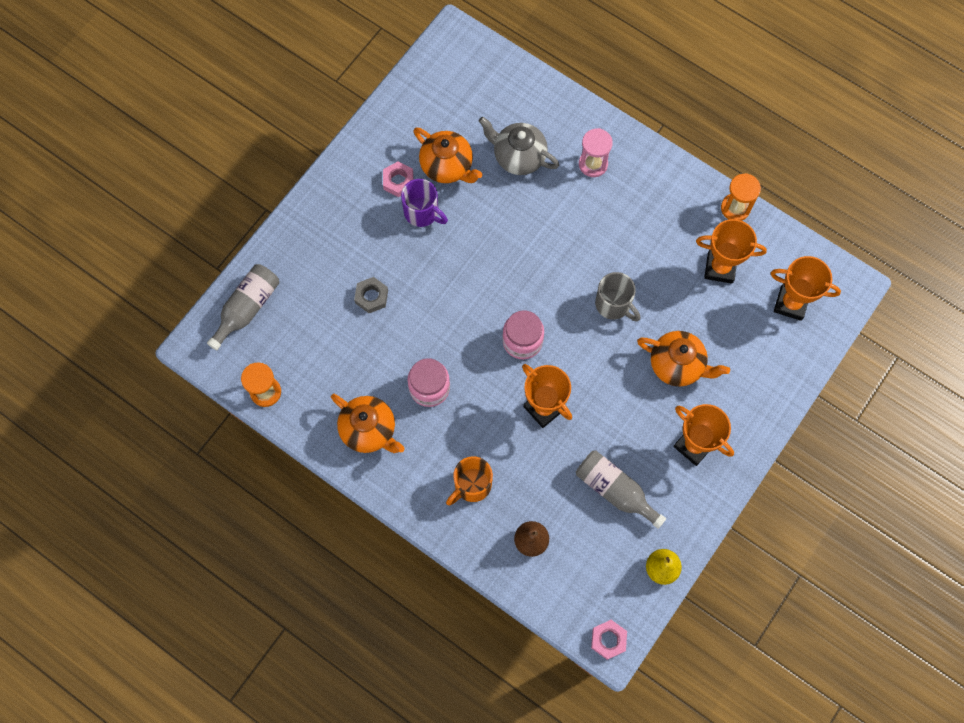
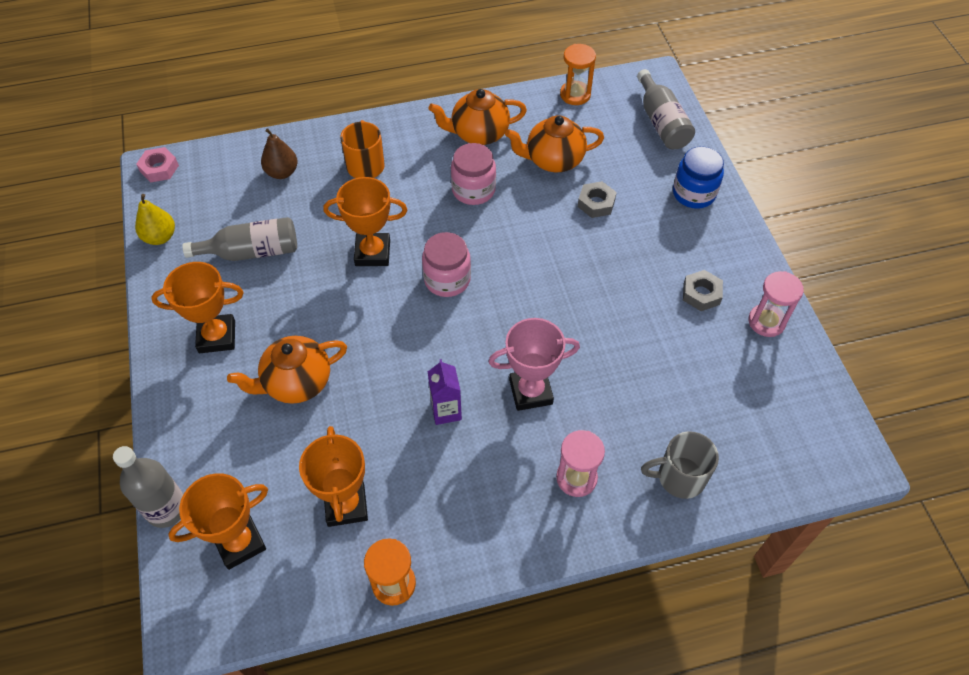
camera: 130 degrees right, 15 degrees down
pink nut [383,162,413,197] -> grey nut [683,270,723,311]
purple mug [401,179,448,227] -> none
orange teapot [413,128,482,183] -> orange teapot moved to [505,116,604,172]
grey teapot [479,117,559,175] -> none
grey mug [595,272,641,321] -> grey mug moved to [641,431,719,499]
orange trophy [696,219,767,284] -> orange trophy turned 60 degrees counterclockwise [299,426,368,527]
none -> grey bottle [113,446,183,528]
none -> purple carton [428,359,462,425]
none -> pink trophy [488,318,580,411]
none -> blue jar [673,146,724,209]
none -> pink hourglass [748,271,804,337]

